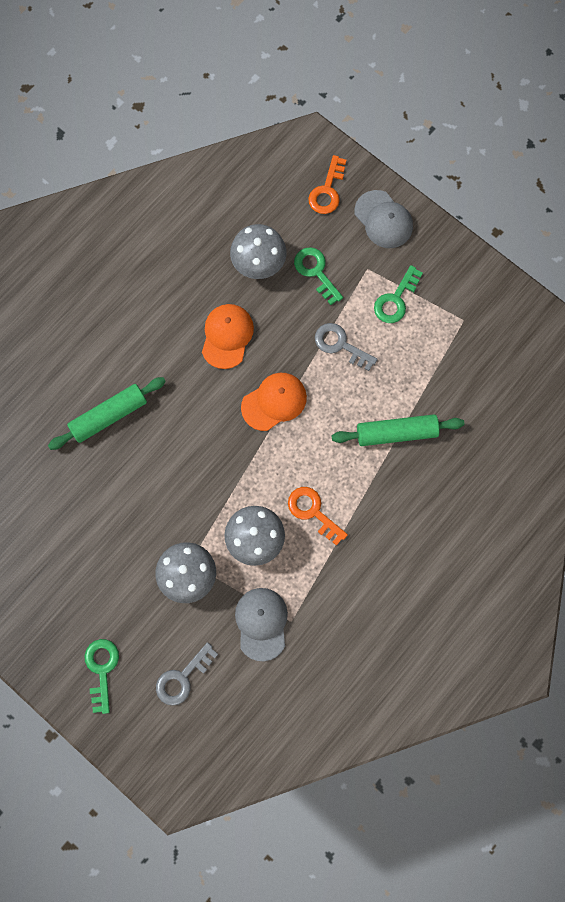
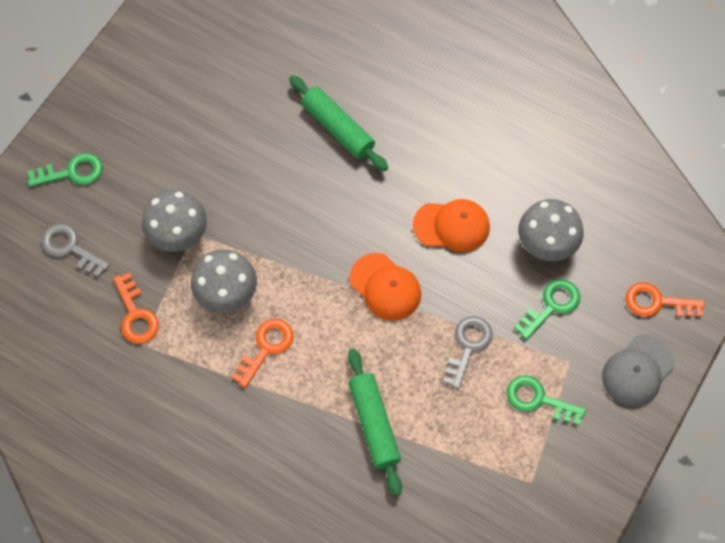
camera: 80 degrees right, 10 degrees down
grey cap [235,588,288,661] -> orange key [113,272,159,344]

